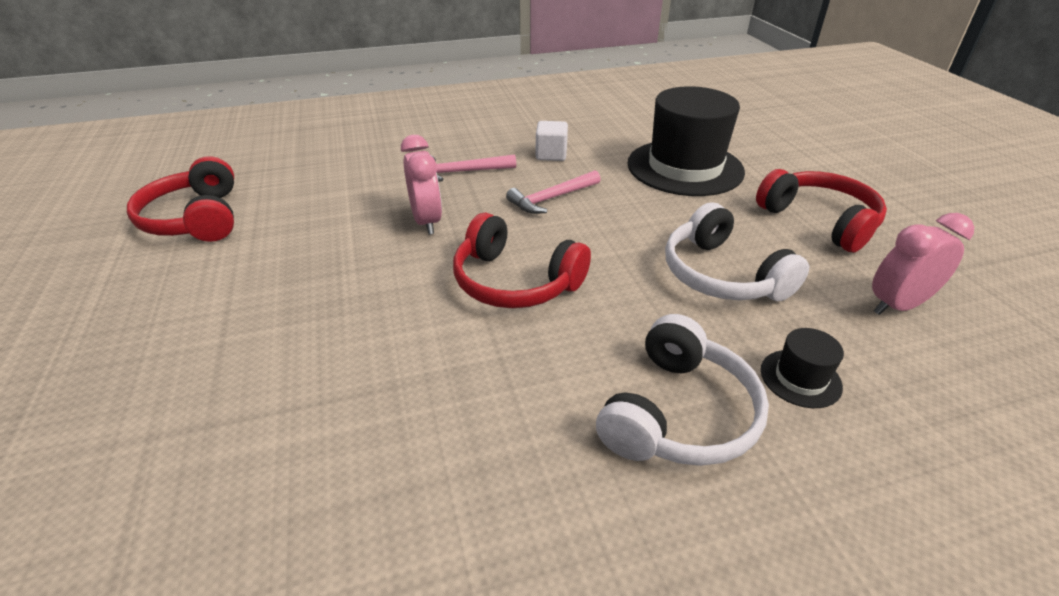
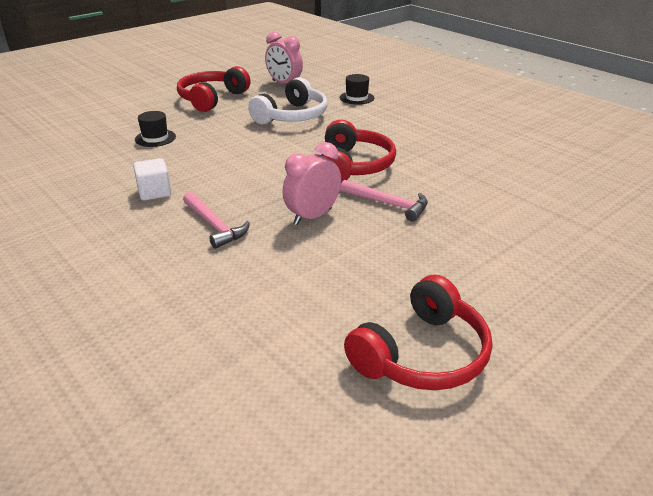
camera: 115 degrees left, 5 degrees down
pink hammer [506,170,601,214] -> pink hammer moved to [340,180,428,221]
white headphones [596,314,769,466] -> none
black hat [627,86,745,196] -> black hat [135,111,176,147], size x0.42

